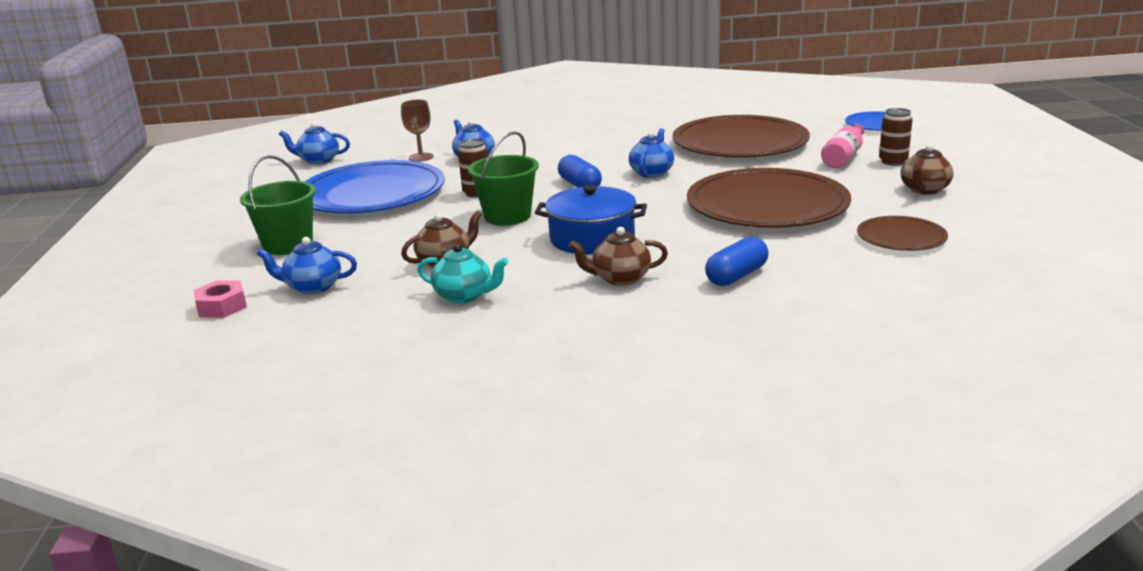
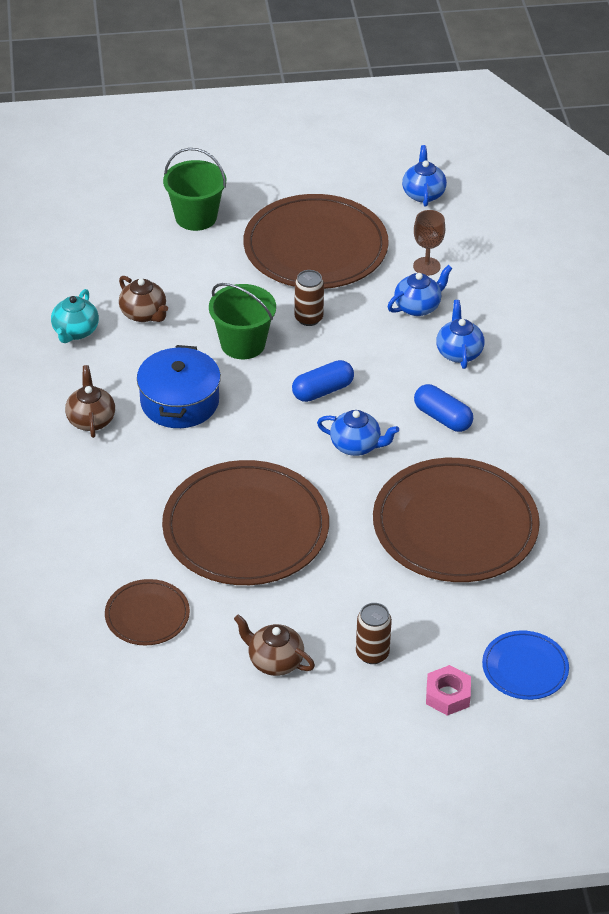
camera: 85 degrees right, 20 degrees up
pink nut [193,280,247,318] -> pink nut moved to [426,665,471,716]
blue teapot [257,237,357,294] -> blue teapot moved to [436,300,485,369]
blue plate [305,160,445,213] -> brown plate [243,194,389,289]
blue capsule [705,237,769,286] -> blue capsule moved to [414,384,473,432]
pink bottle [821,124,864,168] -> none

